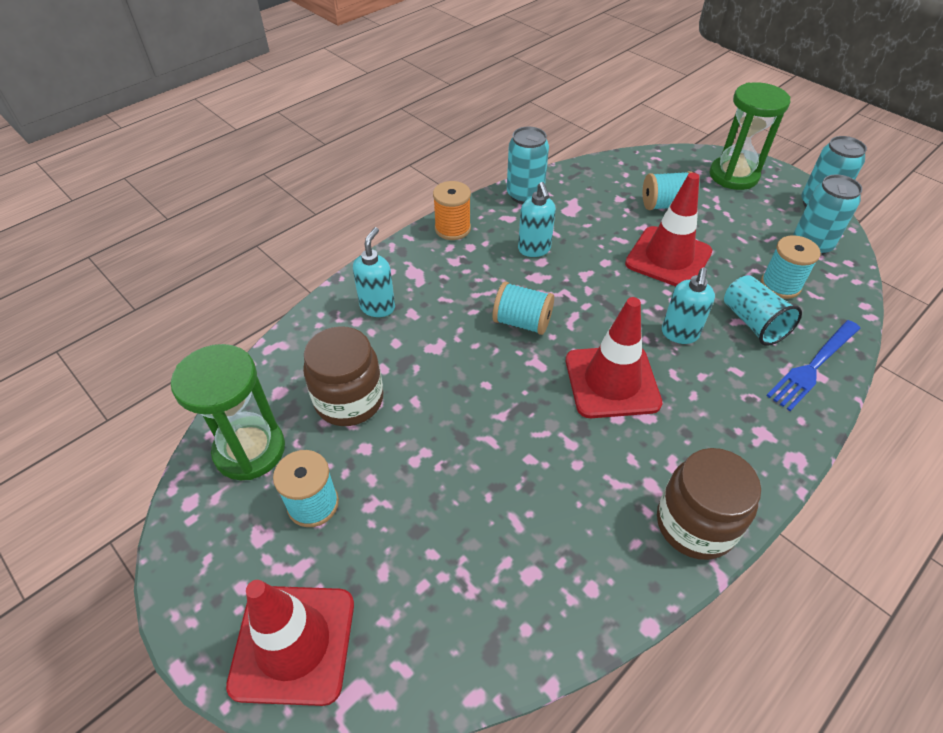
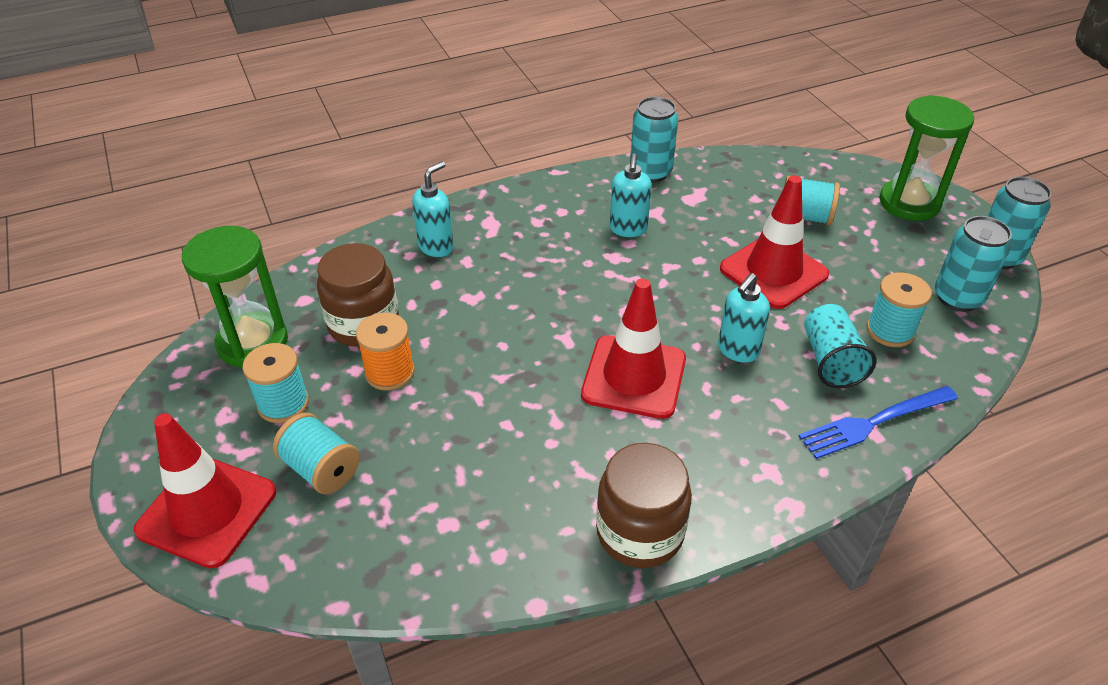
camera: 20 degrees right, 5 degrees down
orange spool [433,181,471,240] -> orange spool moved to [356,313,415,391]
turquoise spool [492,282,554,335] -> turquoise spool moved to [273,413,360,494]

